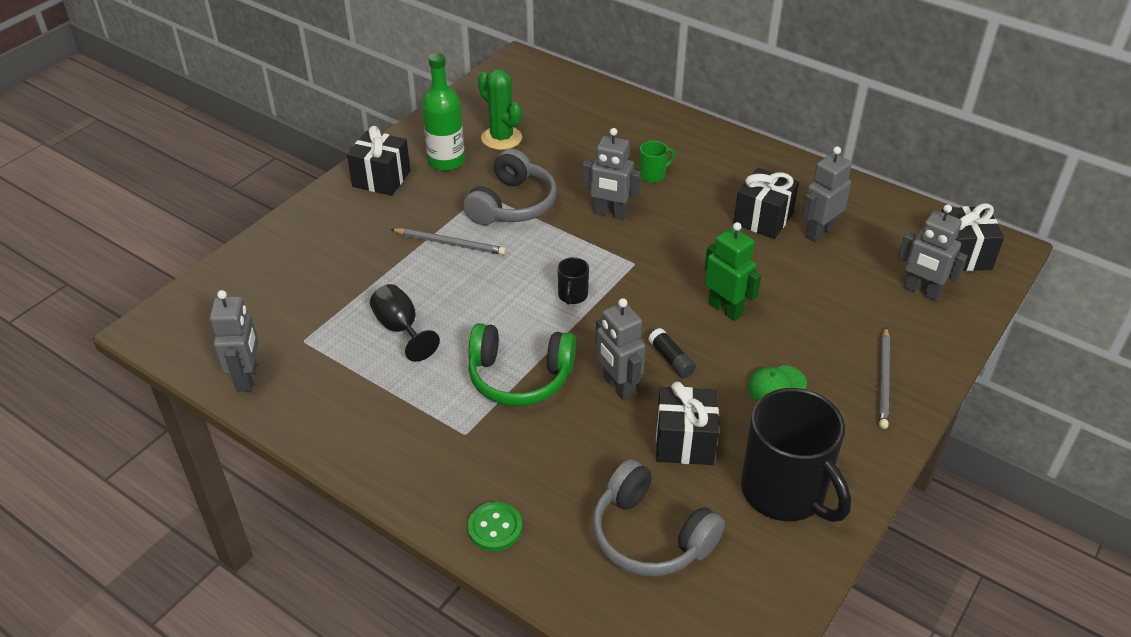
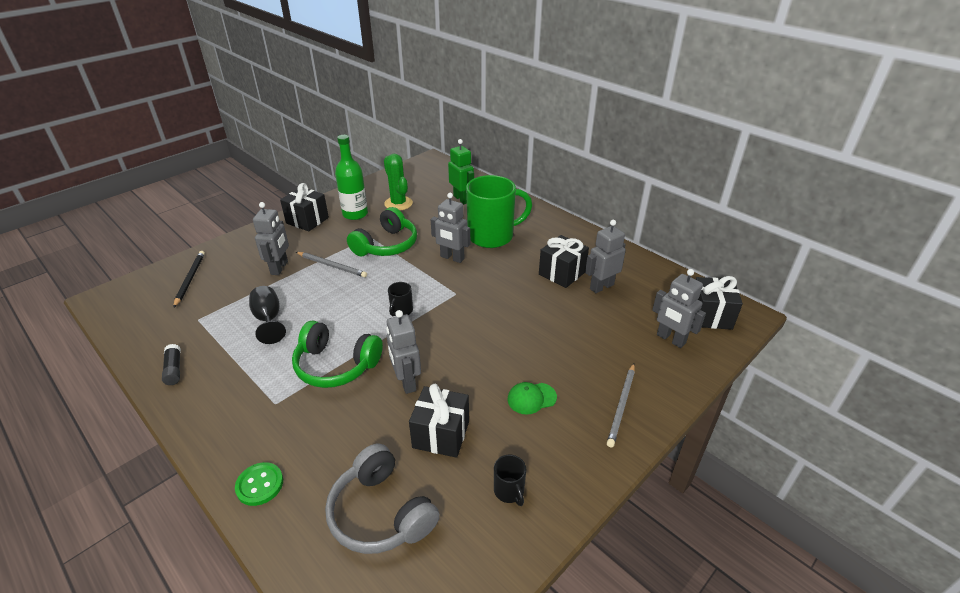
camera: 10 degrees right, 5 degrees down
grey robot [209,290,259,392] -> grey robot moved to [253,202,289,275]
grey headphones [463,149,557,225] -> green headphones [347,207,417,256]
green mug [639,141,675,183] -> green mug [466,175,532,248], size x2.38
black glue stick [648,328,696,378] -> black glue stick moved to [162,344,181,385]
green robot [705,222,761,321] -> green robot moved to [448,139,474,204]
black mug [741,388,851,522] -> black mug [494,455,526,506], size x0.42
none -> black pencil [174,251,205,307]

